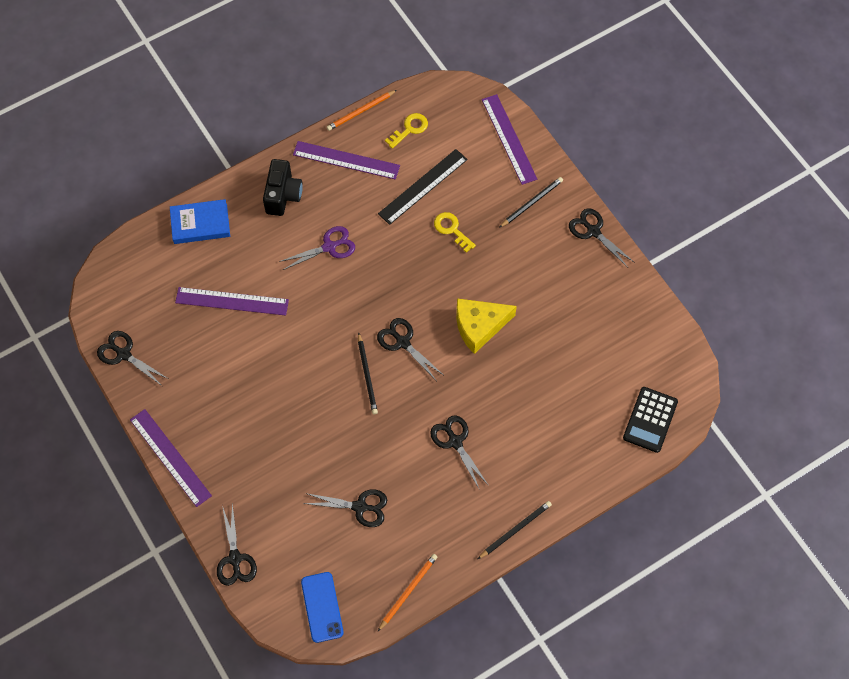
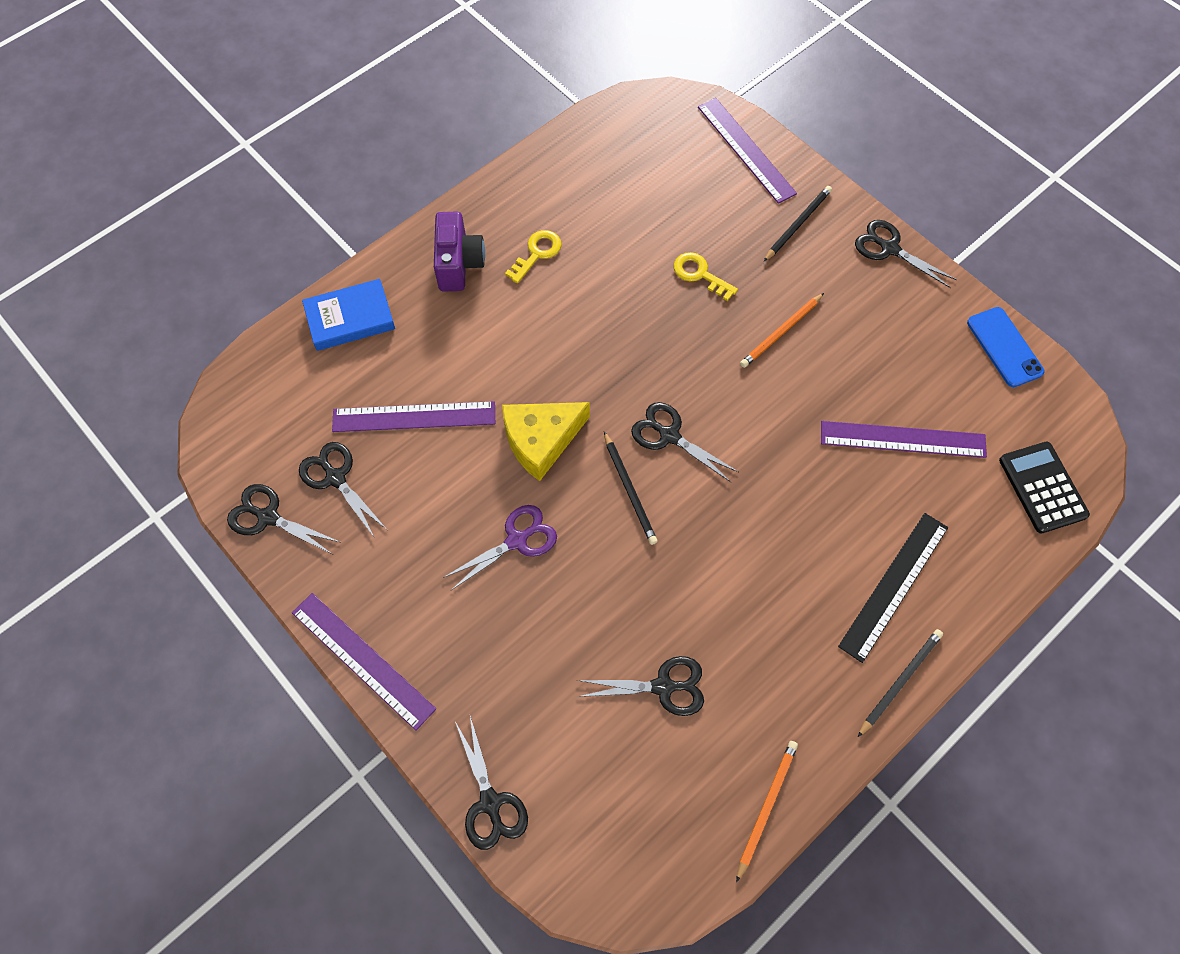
camera: 10 degrees left, 0 degrees up
black camera [263,159,303,216] -> purple camera [434,212,485,291]
purple scissors [279,226,355,270] -> purple scissors moved to [443,505,557,590]
purple ruler [293,141,400,180] -> purple ruler moved to [821,421,987,458]
blue phone [301,572,344,643] -> blue phone moved to [967,307,1044,387]
orange pencil [327,90,397,131] -> orange pencil moved to [740,293,824,368]
black ruler [378,149,468,225] -> black ruler moved to [838,513,948,663]
yellow key [385,113,428,149] -> yellow key moved to [505,230,562,283]
black scissors [430,415,489,490] -> black scissors moved to [299,442,386,537]
yellow cheese [456,298,517,354] -> yellow cheese moved to [502,402,590,481]
black calculator [623,387,678,453] -> black calculator turned 150 degrees clockwise [999,442,1090,533]

